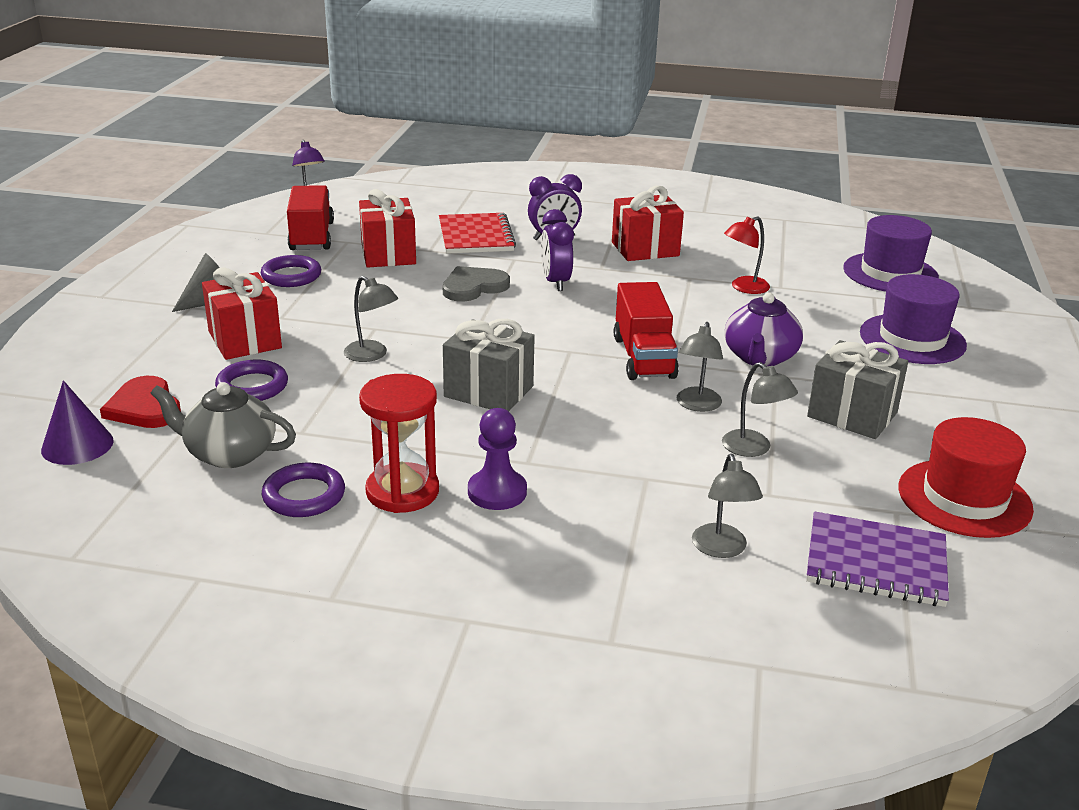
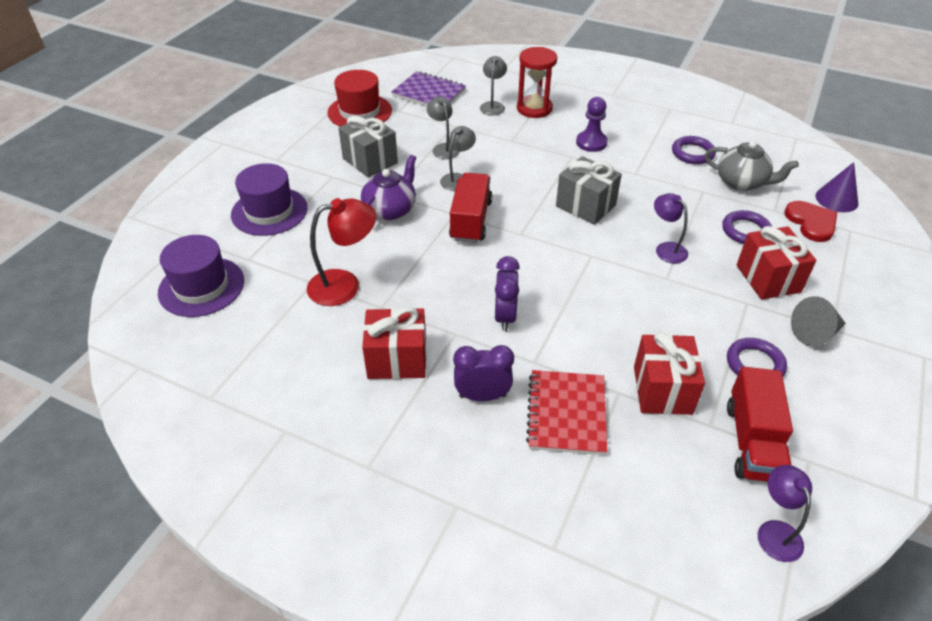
camera: 165 degrees left, 15 degrees up
grey lamp [344,276,398,362] -> purple lamp [654,193,688,263]
red hourglass [359,374,439,513] -> red hourglass moved to [517,47,557,118]
grey heart [443,266,510,302] -> none
red lamp [724,216,770,294] -> red lamp [307,198,376,306], size x1.56

